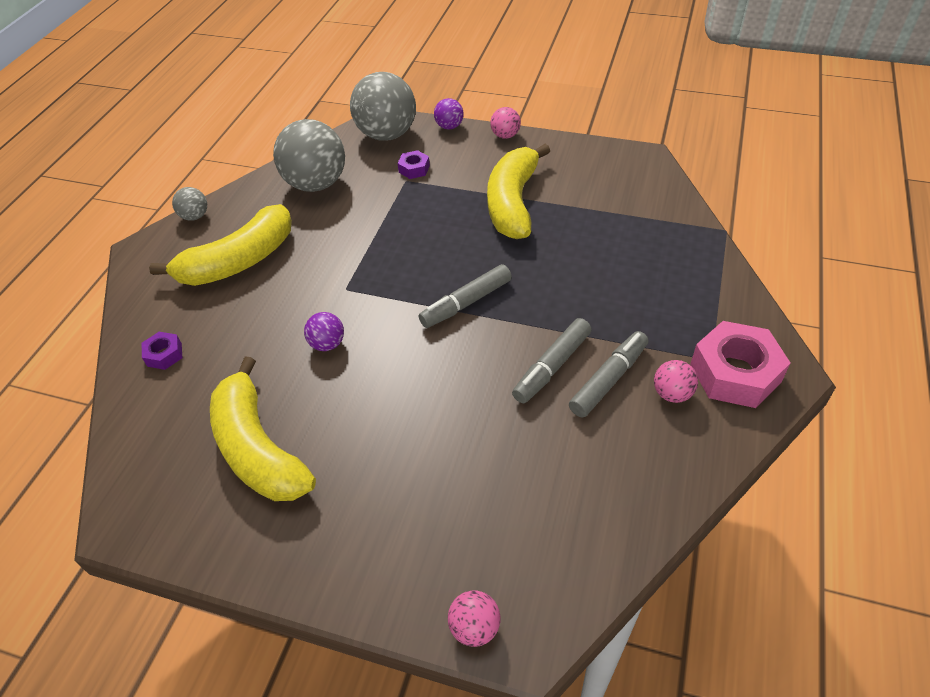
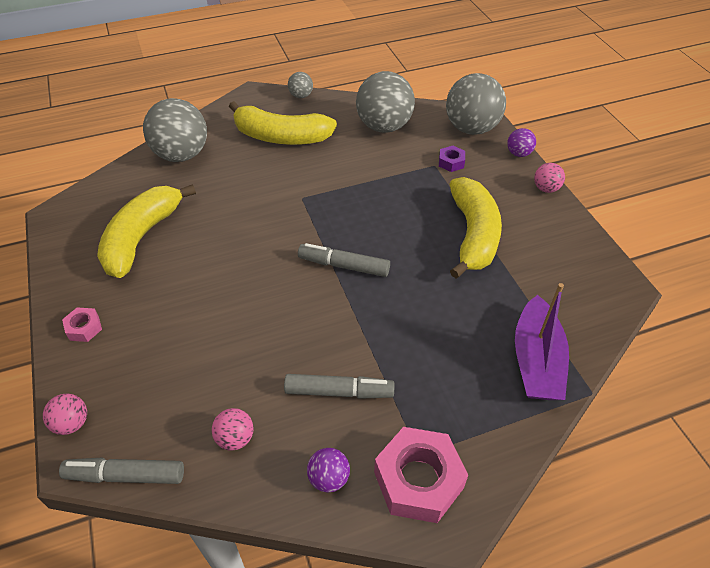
camera: 50 degrees right, 0 degrees up
purple nut [142,332,182,370] -> grey ball [143,98,207,162]
purple ball [304,312,344,351] -> purple ball moved to [307,448,350,493]
yellow banana [487,144,550,239] -> yellow banana turned 120 degrees clockwise [449,177,502,278]
grey marker [512,318,592,403] -> grey marker moved to [59,458,184,484]
pink ball [654,360,698,403] -> pink ball moved to [212,408,254,451]
none -> pink nut [62,307,102,342]
none -> purple boat [515,283,569,400]

